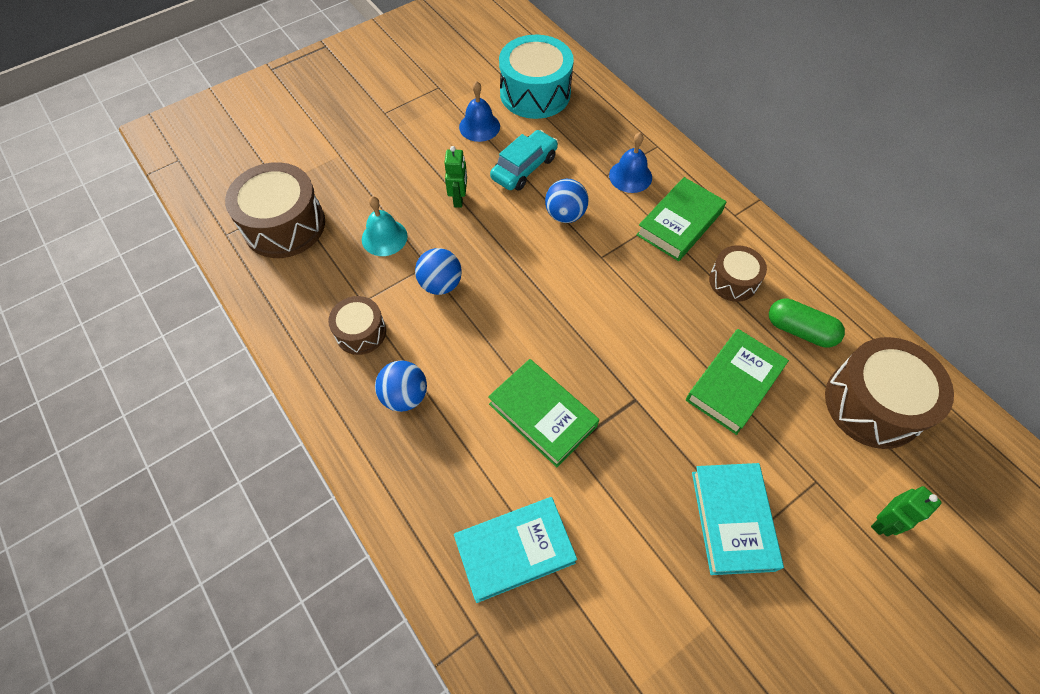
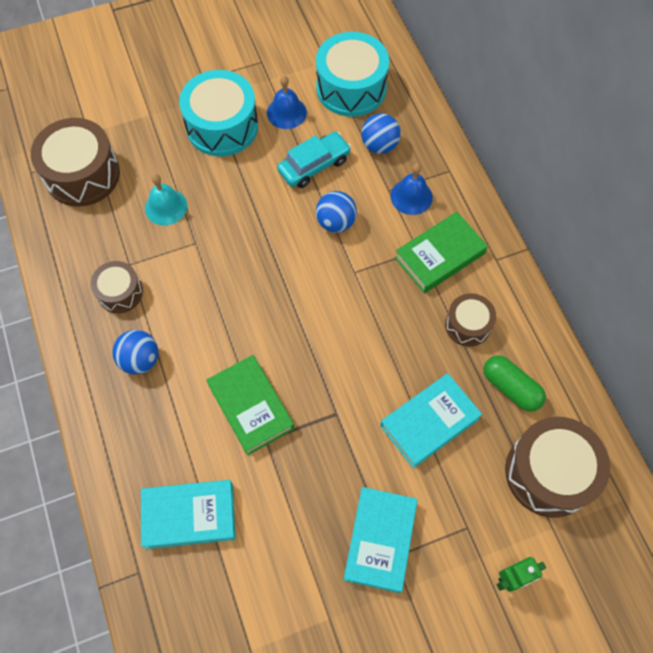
camera: 15 degrees right, 5 degrees up
blue ball [415,248,462,295] -> blue ball moved to [361,113,401,154]
green robot [444,146,467,208] -> none
green book [686,329,789,435] -> turquoise book [380,373,482,468]
none -> turquoise drum [179,70,258,157]

